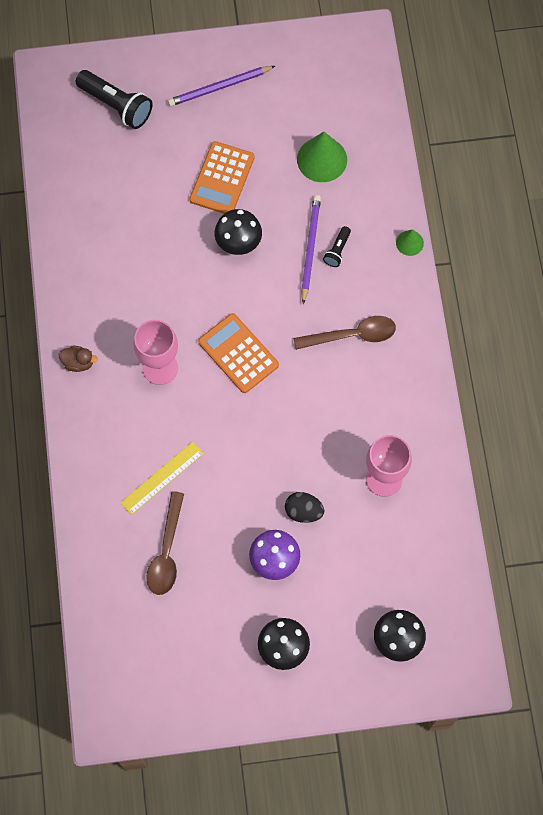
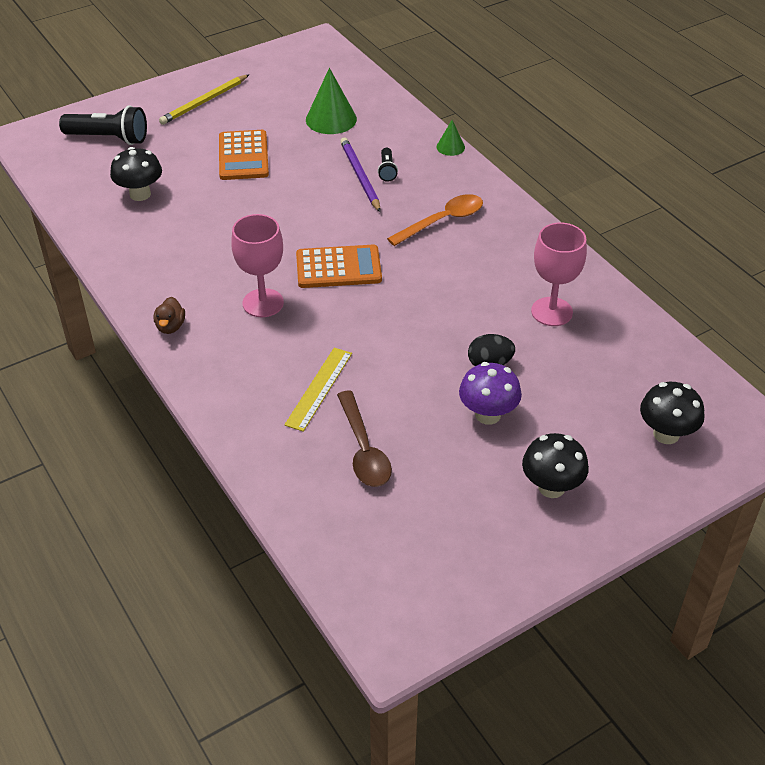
camera: 25 degrees left, 25 degrees down
brown duck [59,346,98,372] -> brown duck turned 105 degrees clockwise [154,297,185,334]
purple pencil [168,66,275,106] -> yellow pencil [159,75,249,125]
orange calculator [198,313,279,393] -> orange calculator turned 150 degrees clockwise [296,245,382,288]
black mushroom [215,209,262,255] -> black mushroom moved to [110,147,162,201]
brown spoon [293,316,396,350] -> orange spoon [387,194,483,246]

